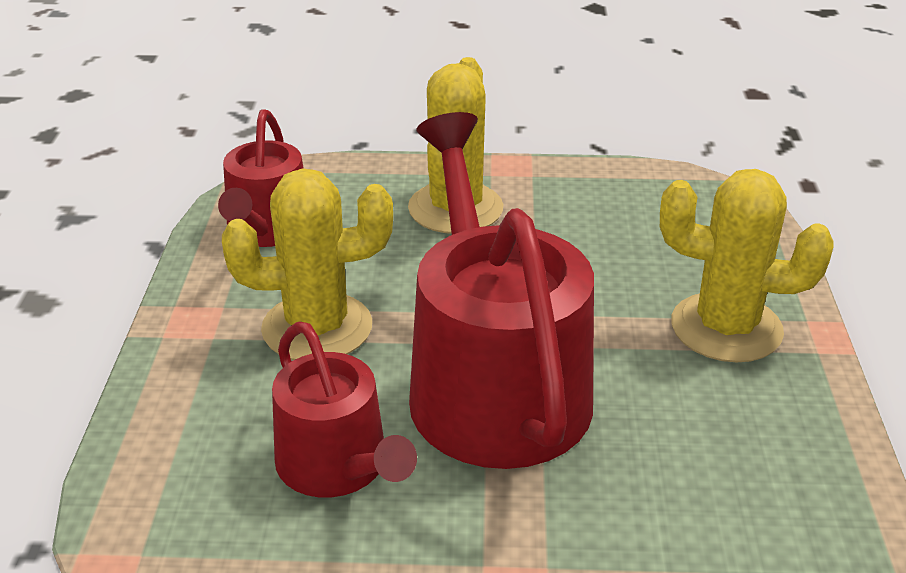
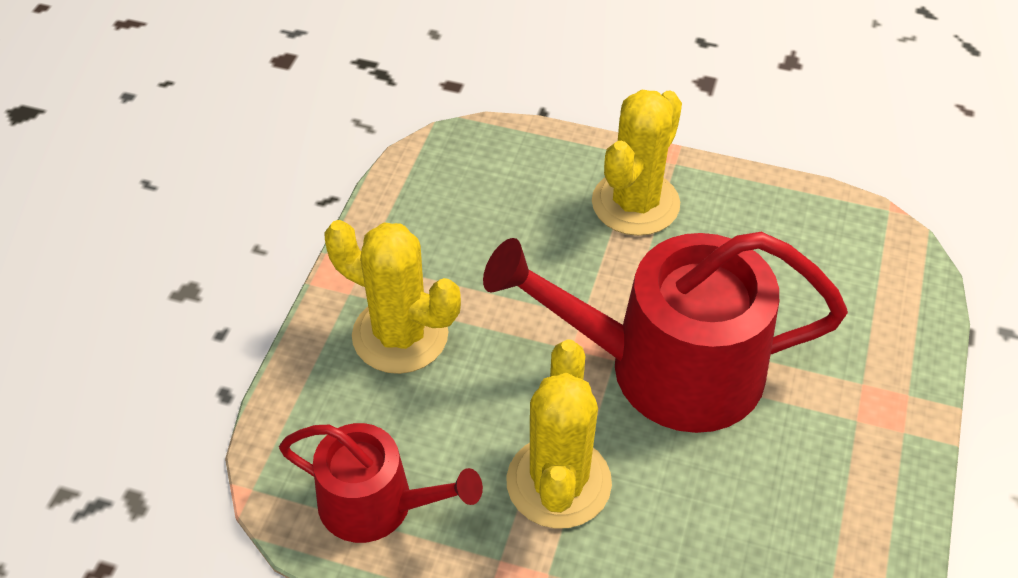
camera: 75 degrees left, 15 degrees up
red watering can [272,321,417,497] -> none

